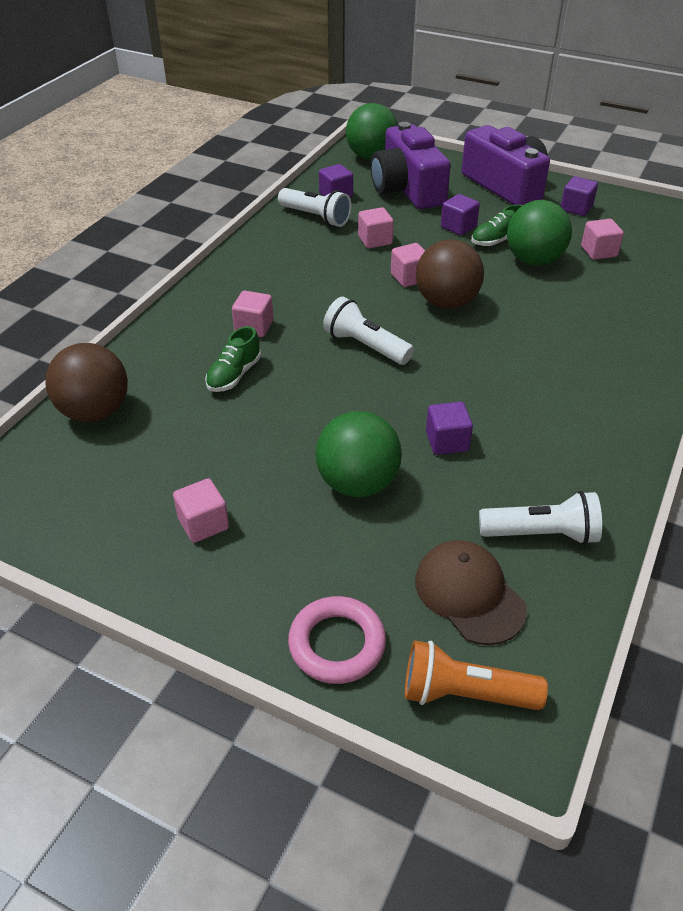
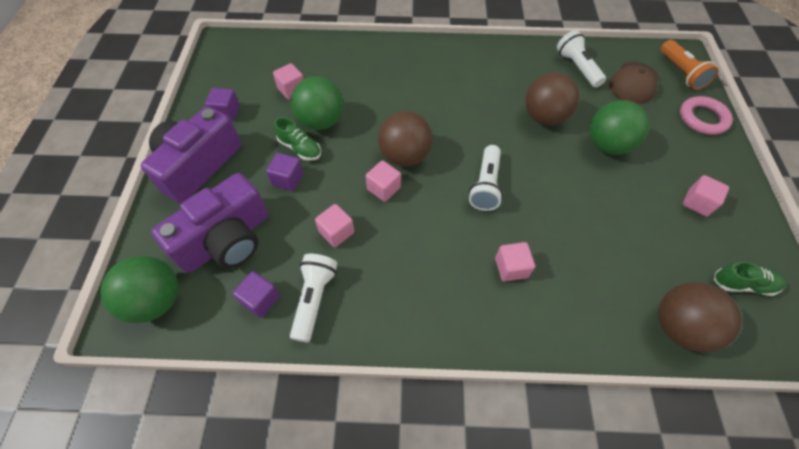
camera: 115 degrees left, 15 degrees up
green shoe [205,326,261,392] -> green shoe moved to [714,262,786,296]
purple cube [426,402,473,455] -> brown ball [525,72,579,125]

